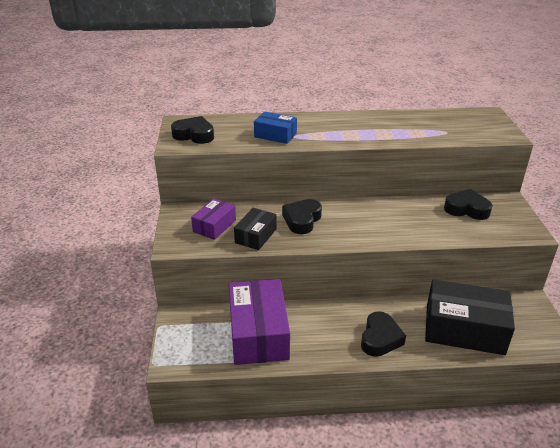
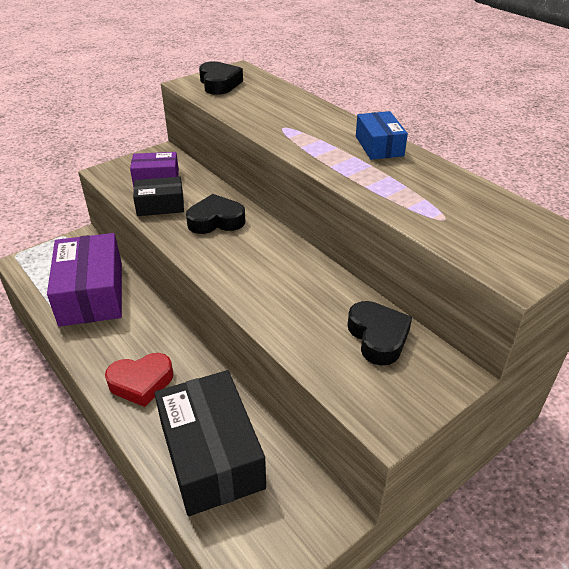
camera: 55 degrees right, 5 degrees up
purple box [229,279,290,365] -> purple box turned 60 degrees counterclockwise [47,233,122,327]
blue box [254,112,297,144] -> blue box moved to [356,111,408,160]
black heart [361,311,406,357] -> red heart [105,353,173,407]

